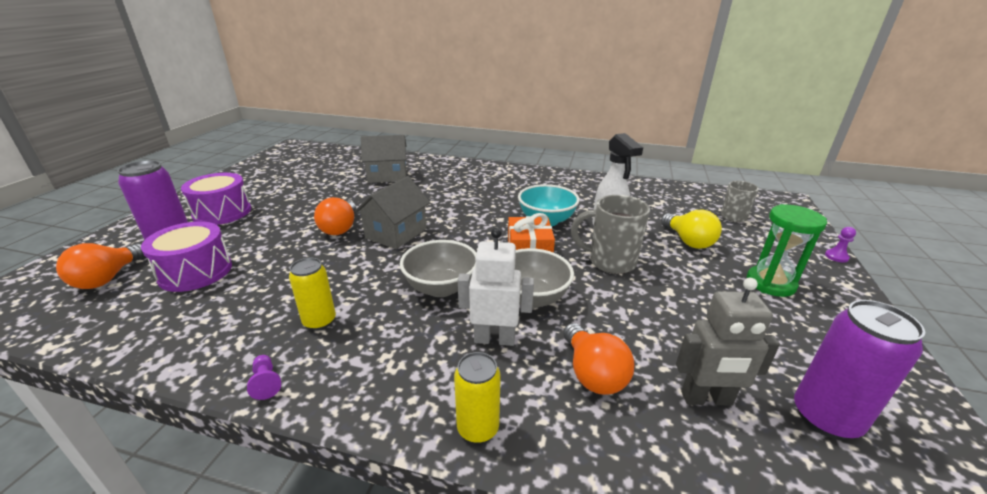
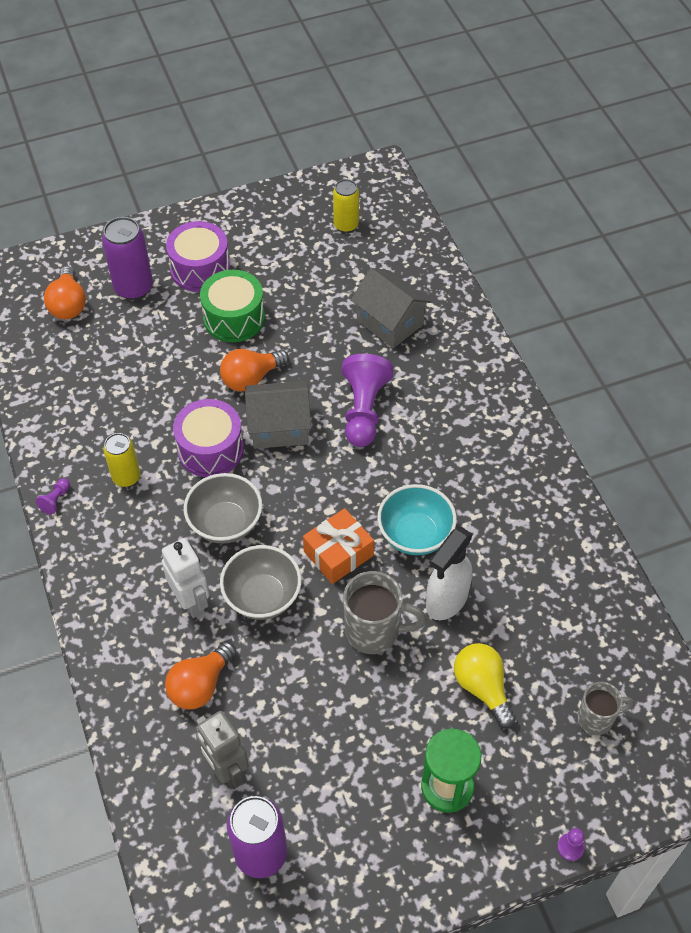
camera: 55 degrees right, 25 degrees up
orange light bulb [56,243,145,289] -> orange light bulb turned 75 degrees counterclockwise [44,266,86,319]
purple drum [141,221,232,292] -> purple drum moved to [173,399,244,477]
yellow can [454,352,501,443] -> yellow can moved to [333,179,359,233]
grey mug [571,195,650,274] -> grey mug turned 120 degrees clockwise [343,571,427,654]
yellow light bulb [661,209,722,249] -> yellow light bulb turned 120 degrees clockwise [454,643,516,728]
none -> green drum [200,270,265,342]
none -> purple pawn [341,354,393,447]

